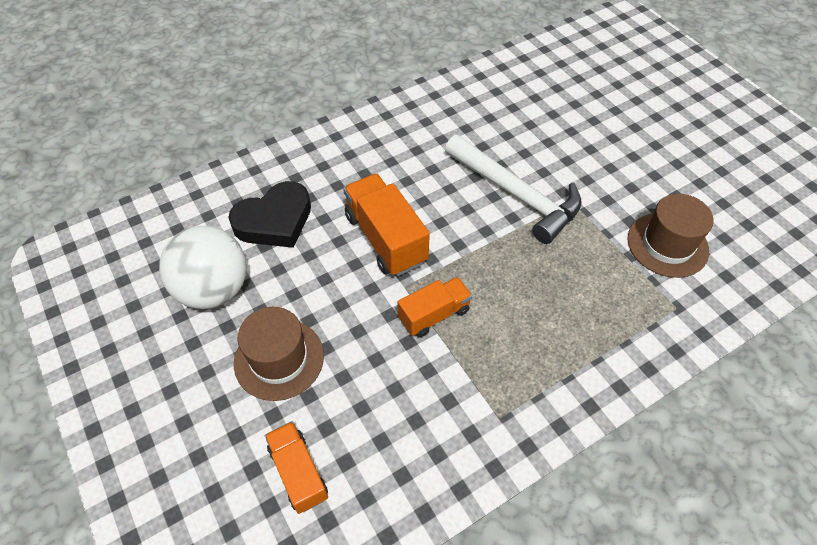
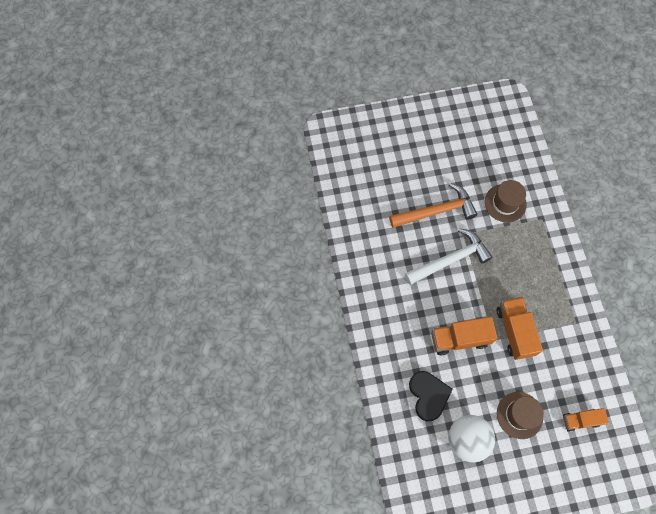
camera: 70 degrees left, 15 degrees up
orange truck [398,277,472,338] -> orange truck [497,297,543,360], size x1.59
none -> orange hammer [389,183,477,228]

